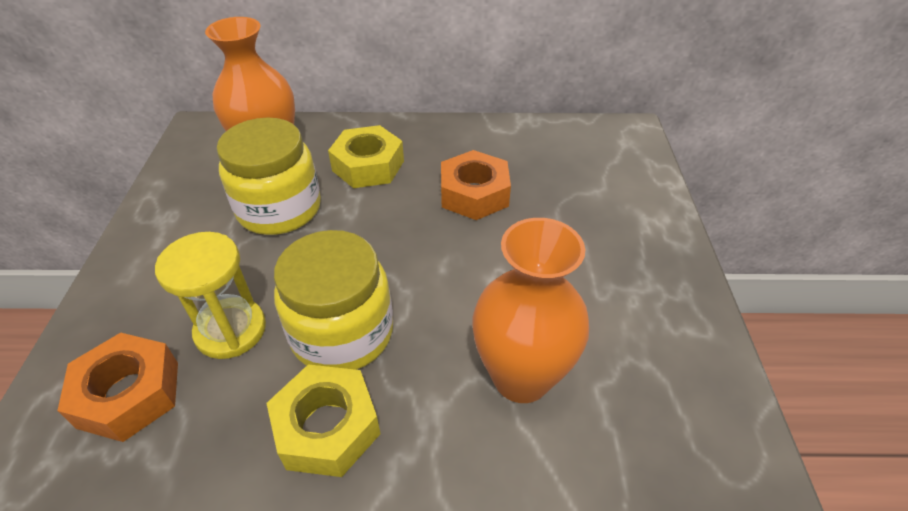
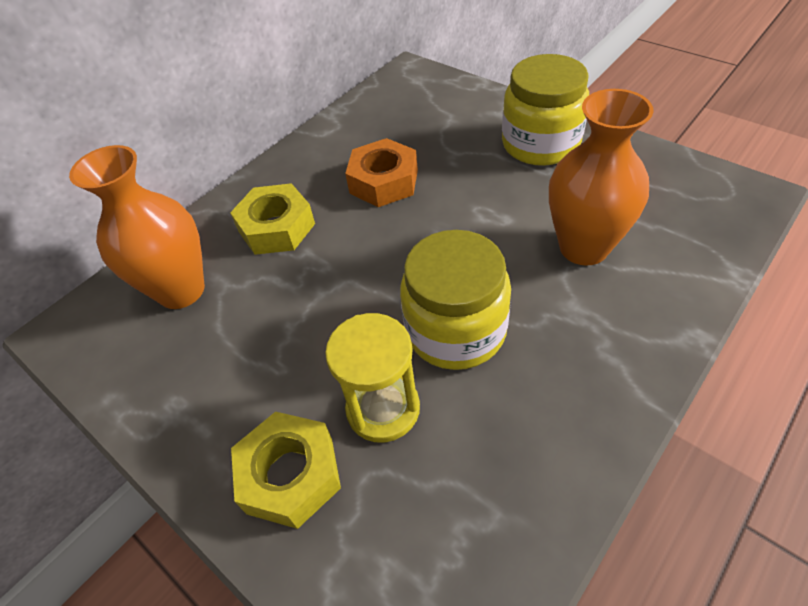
camera: 45 degrees left, 5 degrees up
orange nut [57,333,178,442] -> none
yellow jar [217,117,321,235] -> yellow jar moved to [502,54,589,166]
yellow nut [266,364,381,477] -> yellow nut moved to [231,411,341,529]

